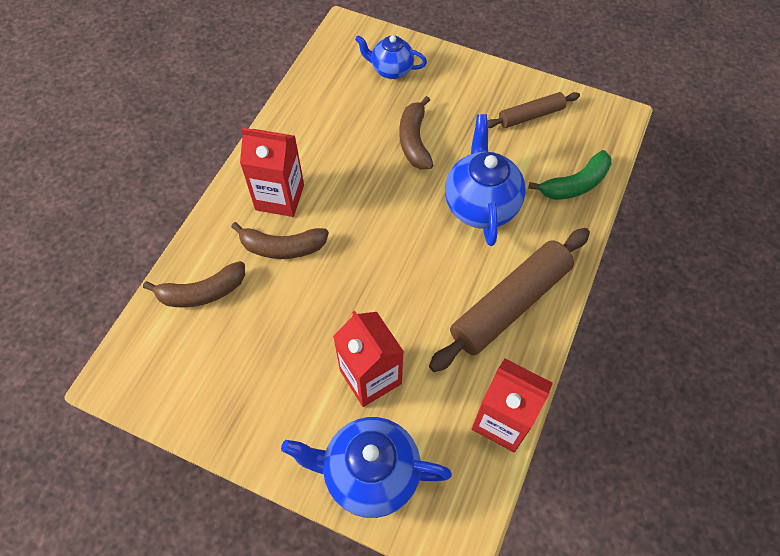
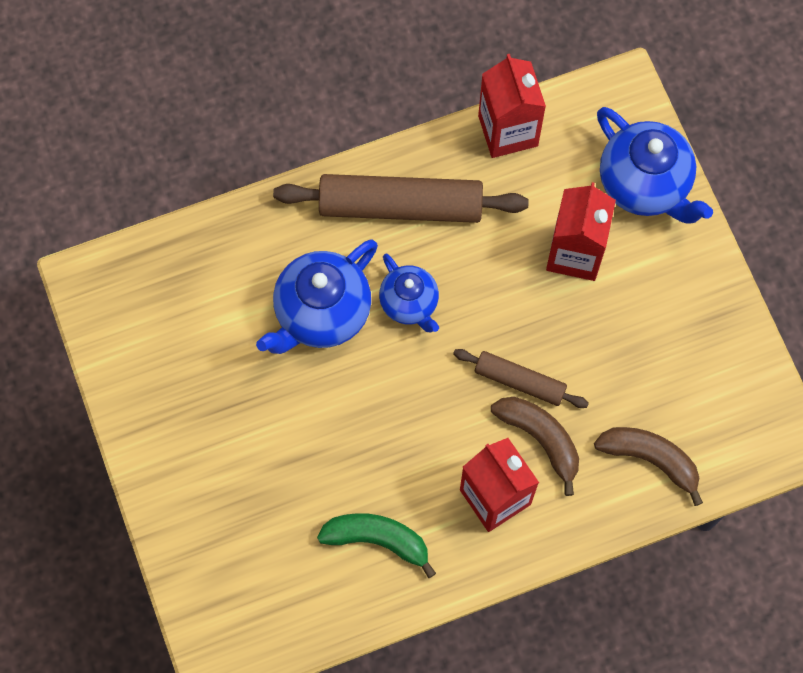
camera: 135 degrees left, 10 degrees up
blue teapot [355,35,427,79] -> blue teapot moved to [379,254,439,332]
brown banana [399,96,433,169] -> none
brown rolling pin [488,92,580,128] -> brown rolling pin moved to [453,349,589,408]
green banana [528,150,611,200] -> green banana moved to [317,513,436,578]

